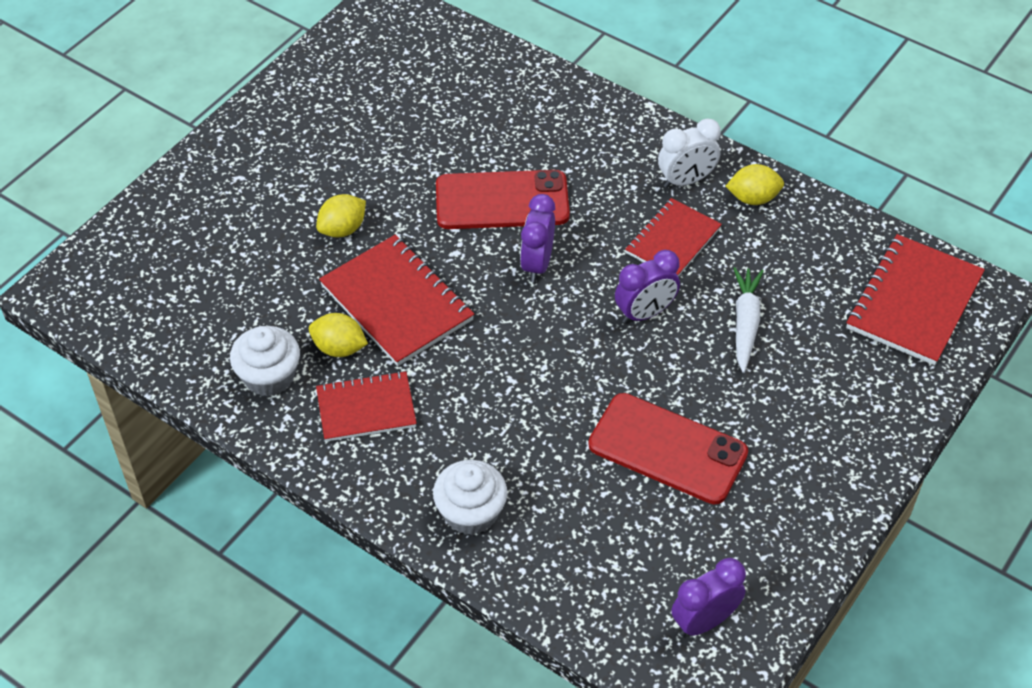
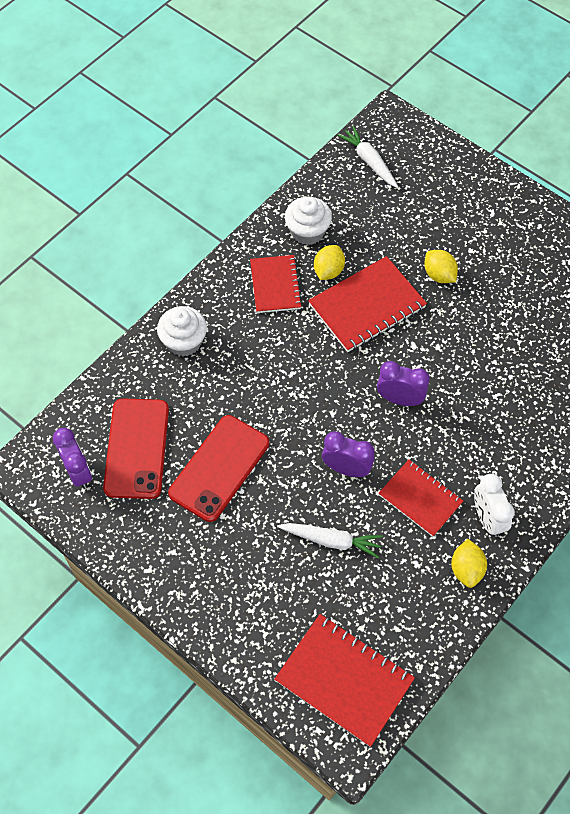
camera: 95 degrees right, 10 degrees up
red phone [436,170,570,229] -> red phone moved to [103,398,169,499]
purple clock [615,250,680,324] -> purple clock turned 135 degrees clockwise [322,431,375,477]
none -> white carrot [338,126,398,188]

